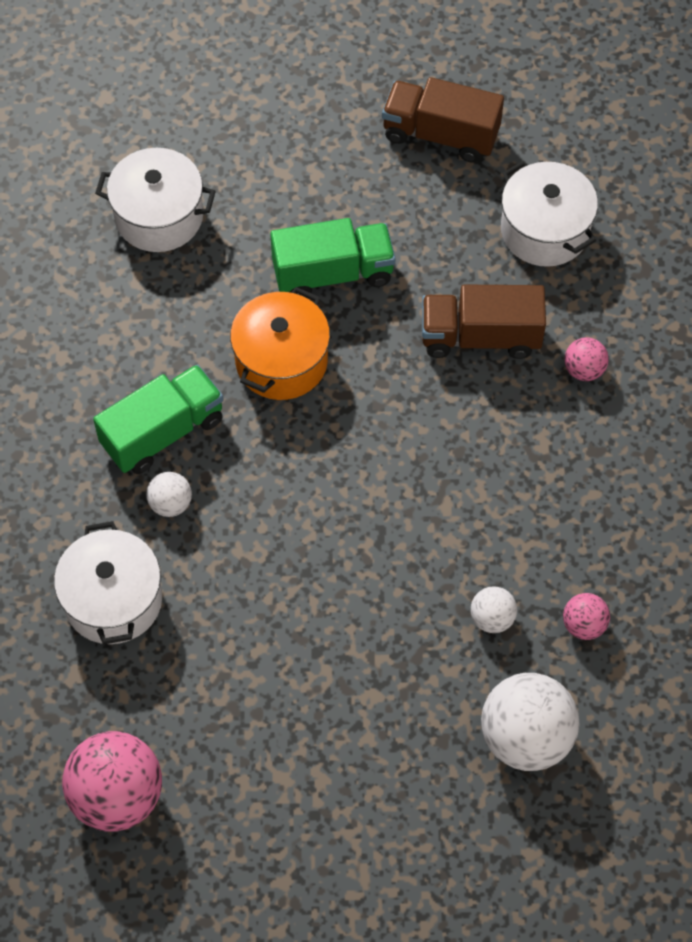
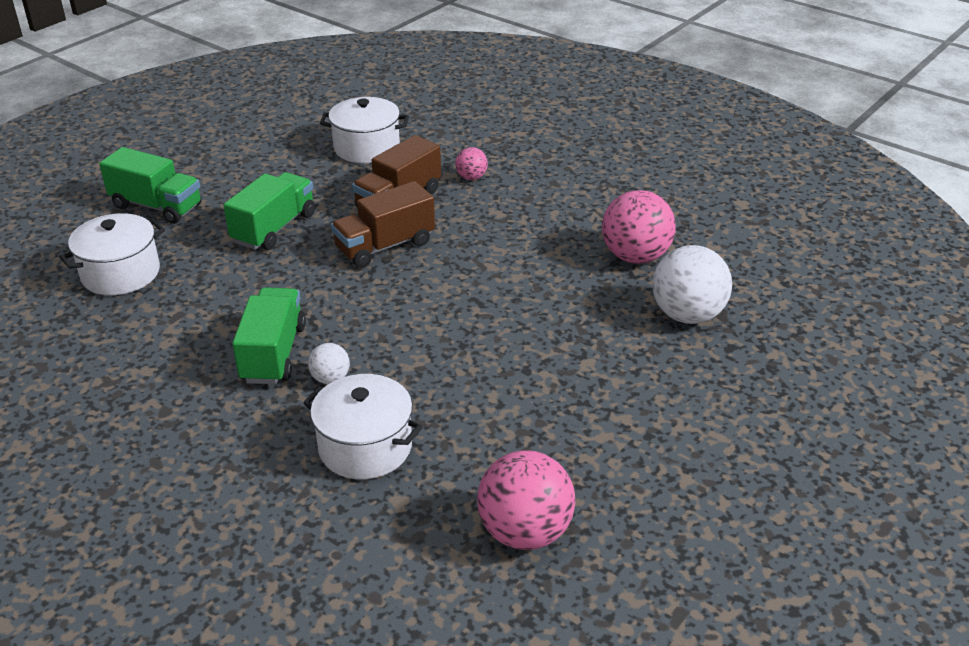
camera: 50 degrees left, 25 degrees down
orange pot [230,287,330,400] -> none
brown truck [382,77,504,163] -> brown truck moved to [331,181,435,268]
white ball [471,586,517,633] -> none
pink ball [563,593,610,640] -> pink ball [602,190,676,264], size x2.01
none -> green truck [99,147,202,224]

